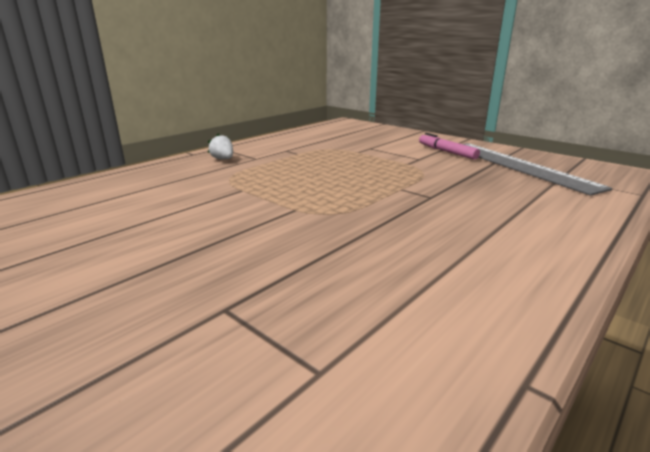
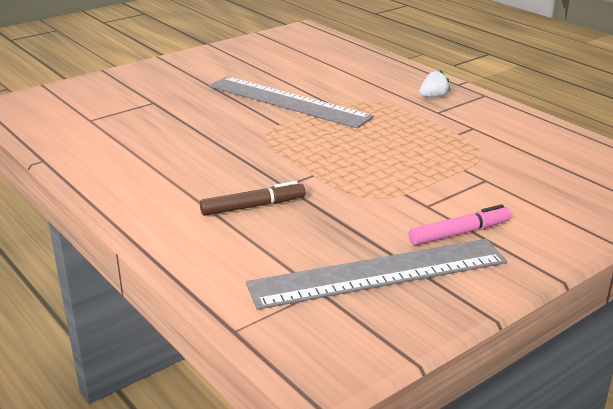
camera: 100 degrees right, 5 degrees up
none -> brown marker [200,181,305,216]
none -> grey ruler [209,76,374,128]

